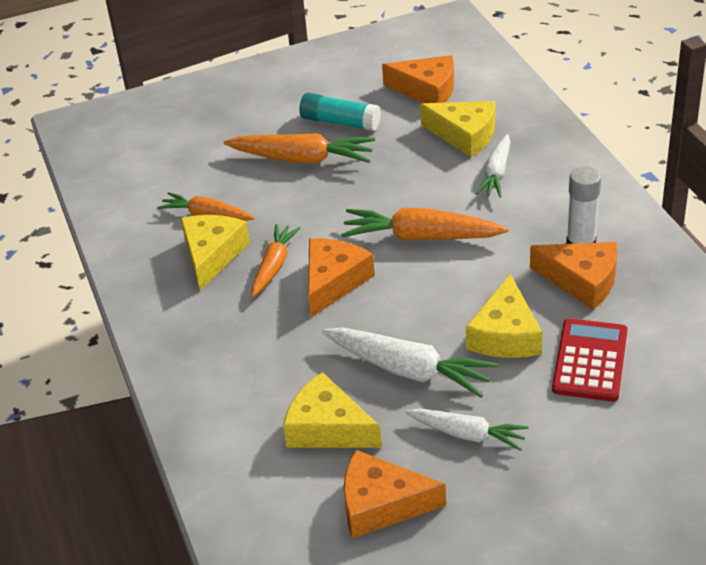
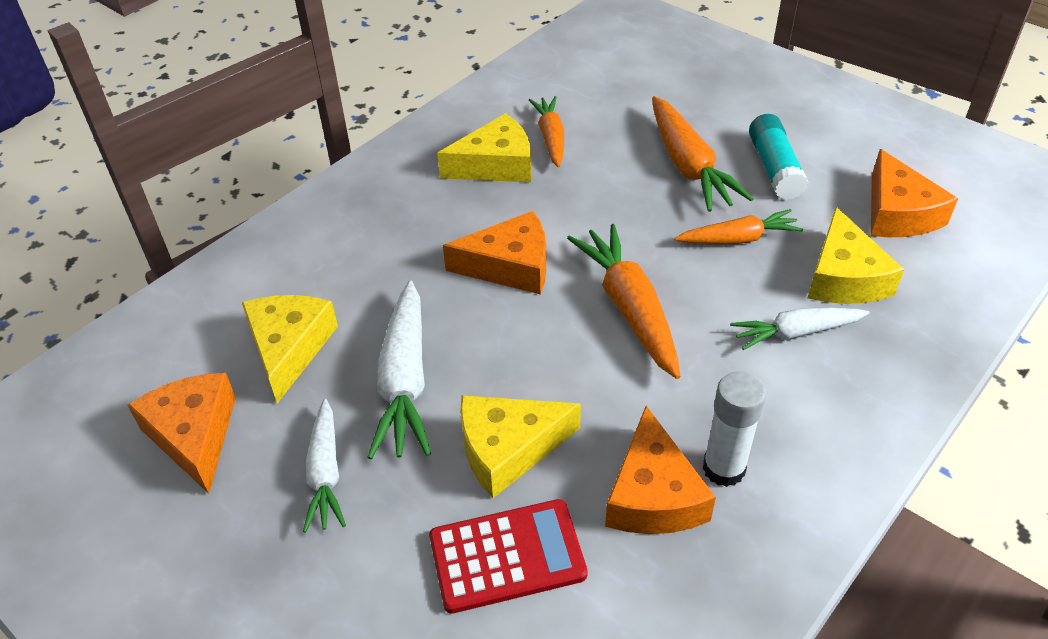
camera: 60 degrees right, 5 degrees up
orange carrot [252,224,301,297] -> orange carrot moved to [674,209,803,244]

